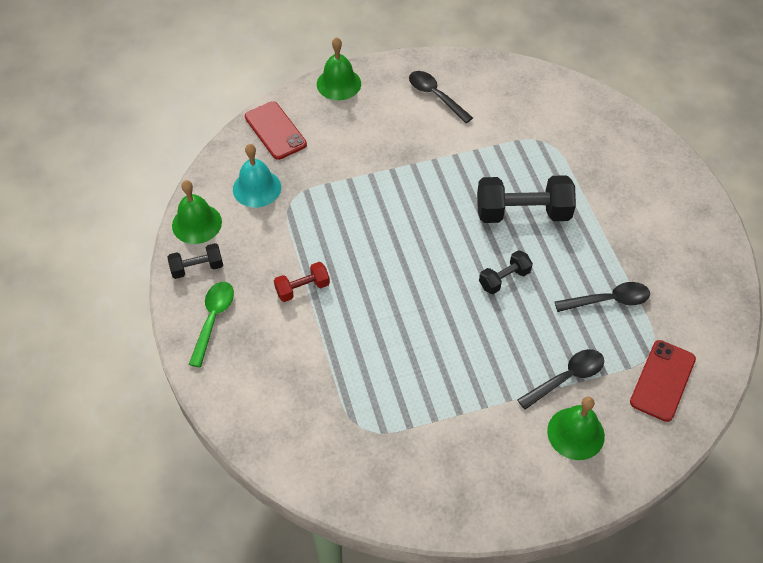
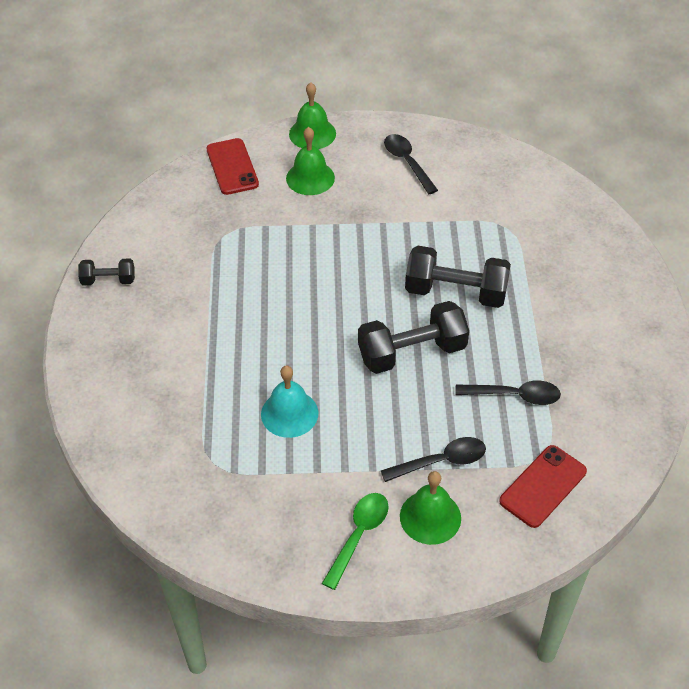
camera: 15 degrees right, 5 degrees down
green bell [172,180,222,244] -> green bell moved to [286,127,335,195]
green spoon [189,282,234,367] -> green spoon moved to [322,493,389,590]
turquoise bell [233,144,281,208] -> turquoise bell moved to [261,365,318,438]
red dumbbell [274,262,330,302] -> none
black dumbbell [479,250,533,294] -> black dumbbell [358,301,469,374], size x1.86

